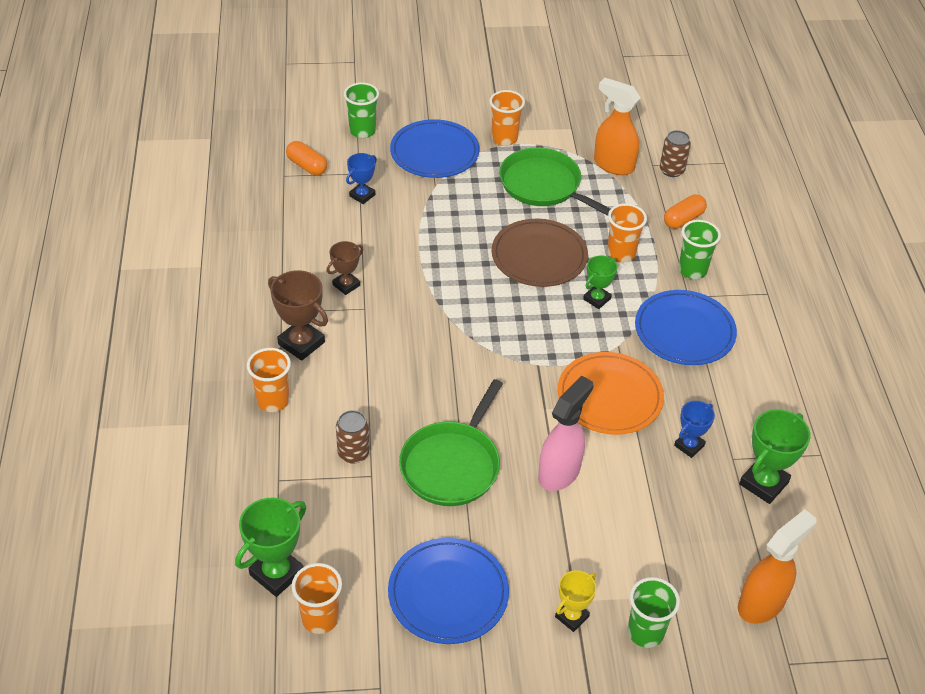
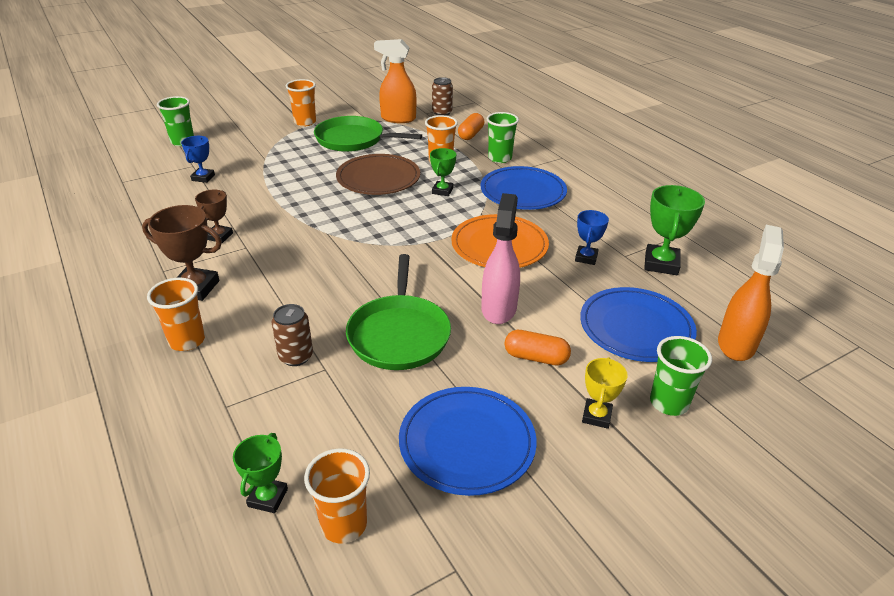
camera: 25 degrees left, 10 degrees down
green trophy [235,497,306,597] -> green trophy [233,433,288,513], size x0.62
orange capsule [286,141,327,176] -> orange capsule moved to [504,330,571,365]
blue plate [390,119,480,178] -> blue plate moved to [580,287,697,362]

